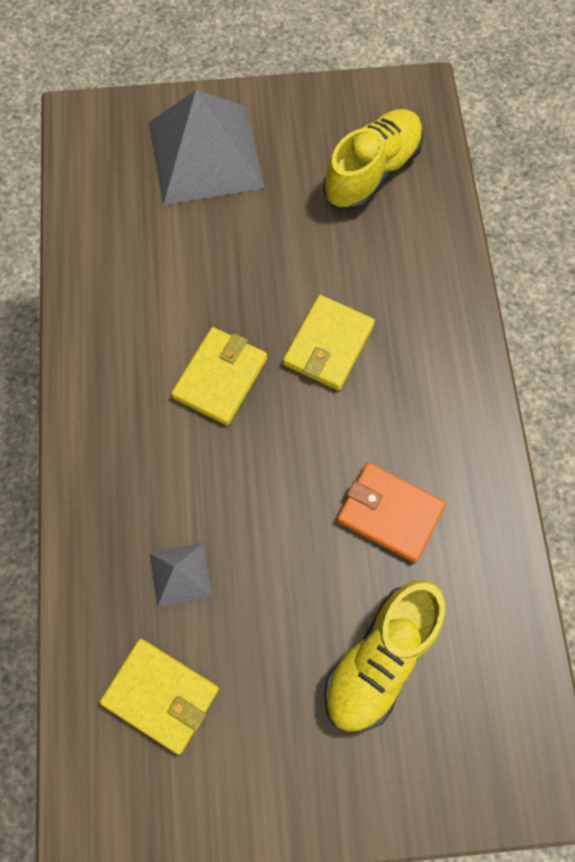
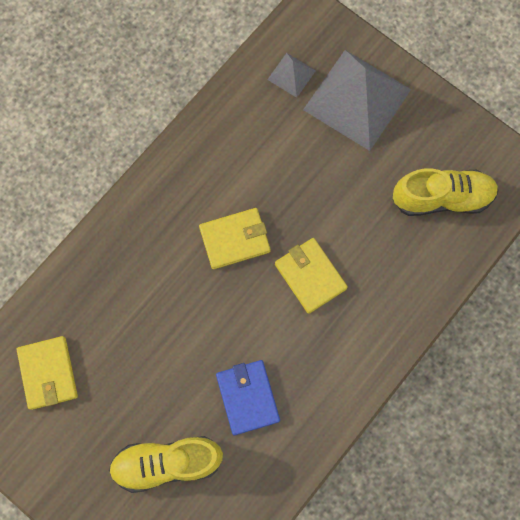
camera: 45 degrees right, 5 degrees up
grey pyramid [149,543,212,607] -> grey pyramid moved to [267,53,316,98]
yellow wallet [283,295,375,391] -> yellow wallet turned 75 degrees clockwise [275,238,348,314]
orange wallet [337,462,446,563] -> blue wallet [216,360,280,435]

